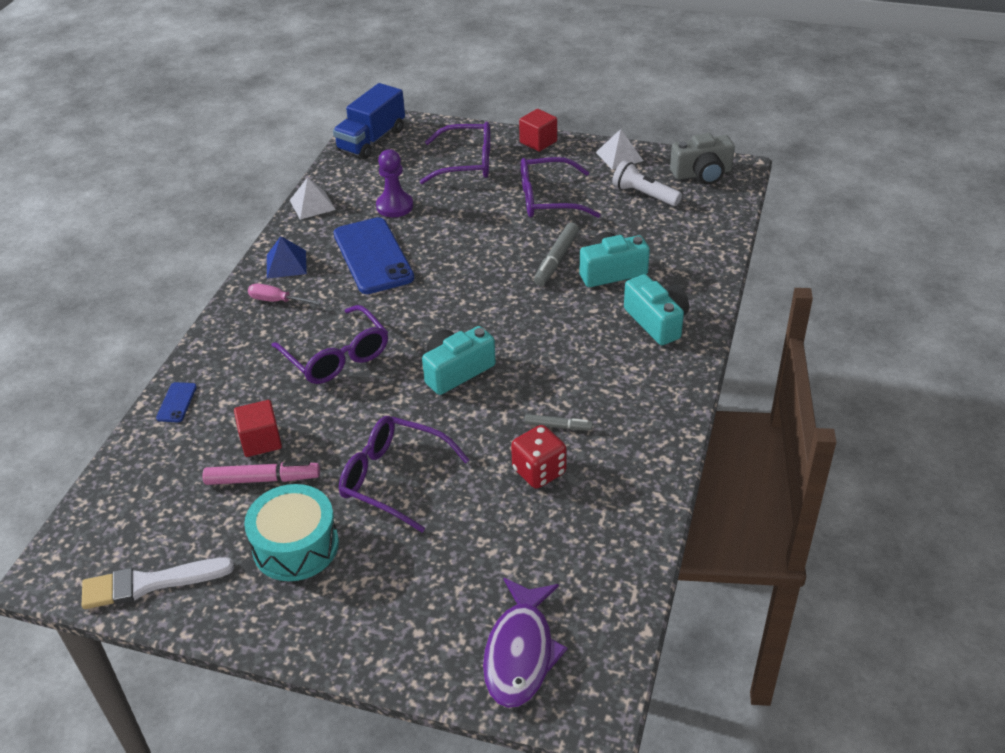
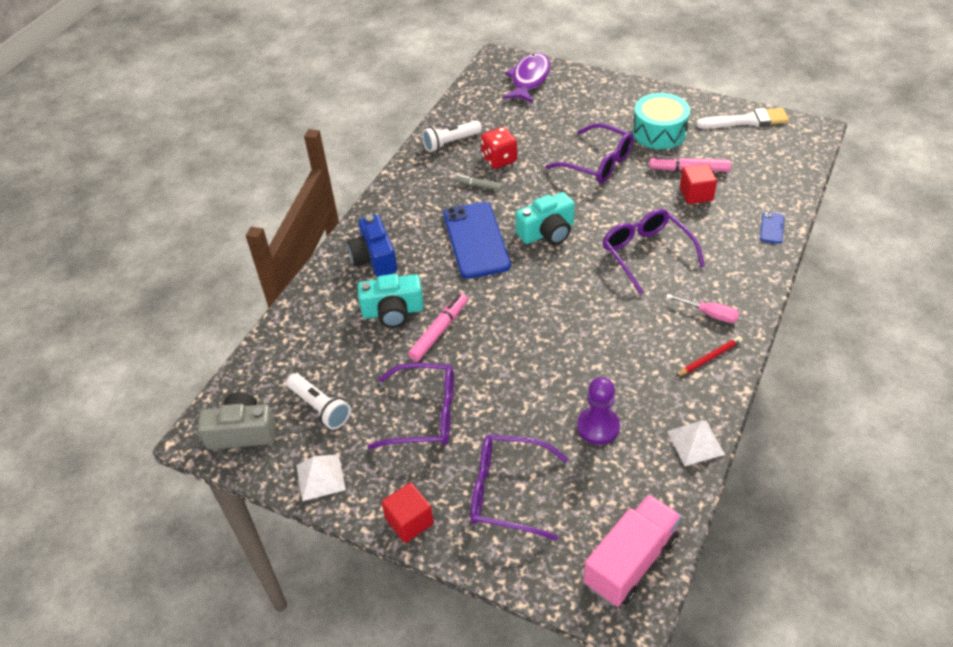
camera: 170 degrees left, 5 degrees up
blue pyramid [267,236,307,279] -> red pencil [675,336,743,377]
blue truck [333,83,405,159] -> pink truck [583,494,682,607]
blue phone [334,217,414,294] -> blue phone moved to [443,202,511,279]
grey marker [534,223,579,286] -> pink marker [408,293,468,362]
turquoise camera [624,274,689,345] -> blue camera [347,215,397,277]
none -> white flashlight [422,120,482,152]

